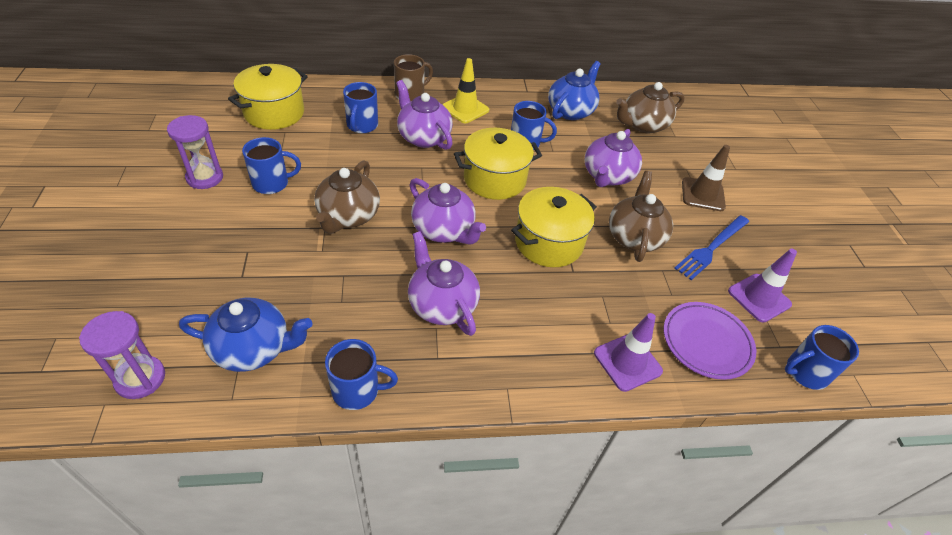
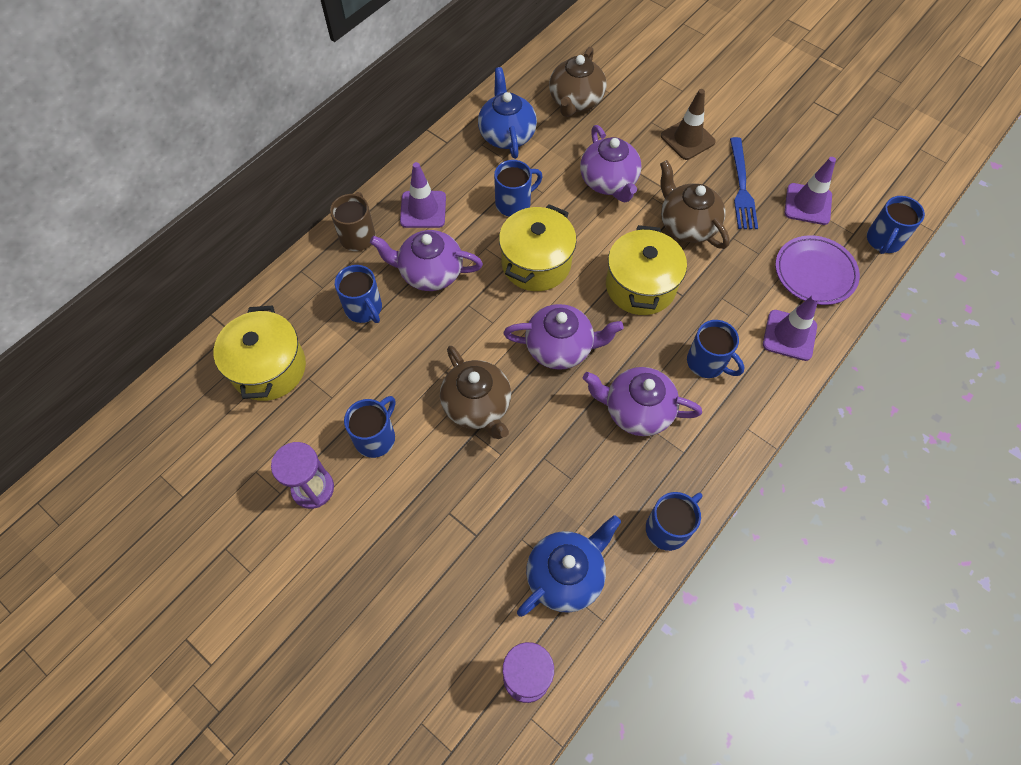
camera: 40 degrees left, 15 degrees up
yellow traffic cone [442,58,489,123] -> purple traffic cone [400,162,446,228]
none -> blue mug [687,320,745,378]

